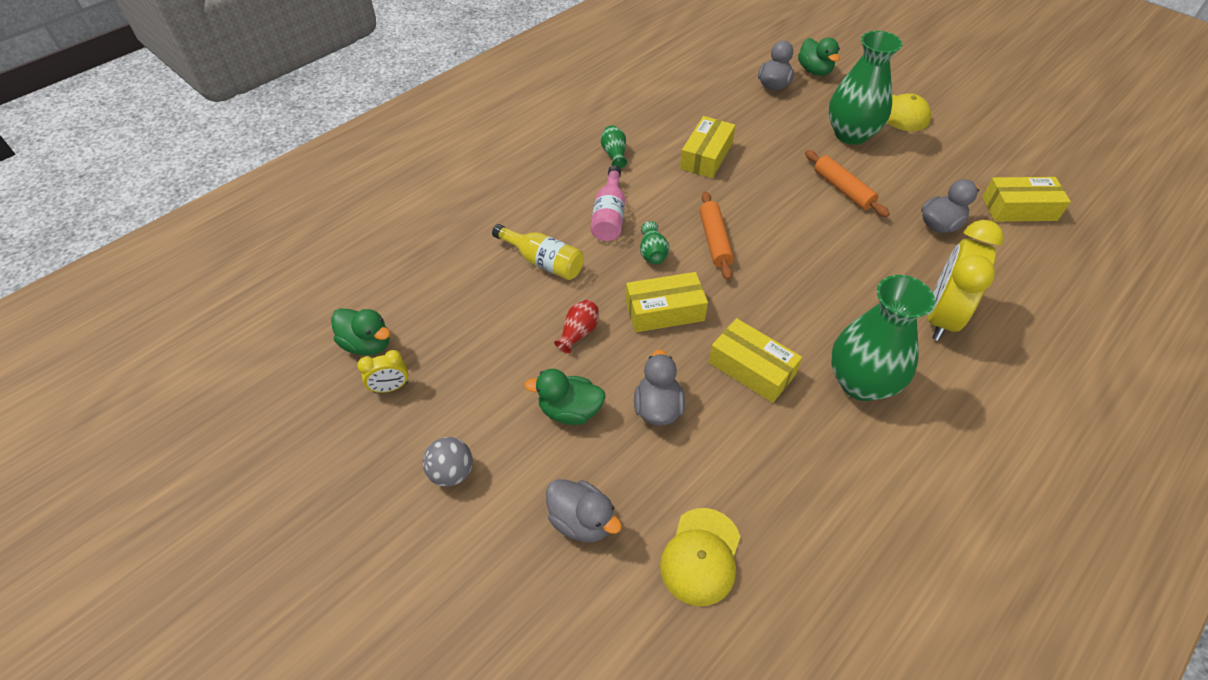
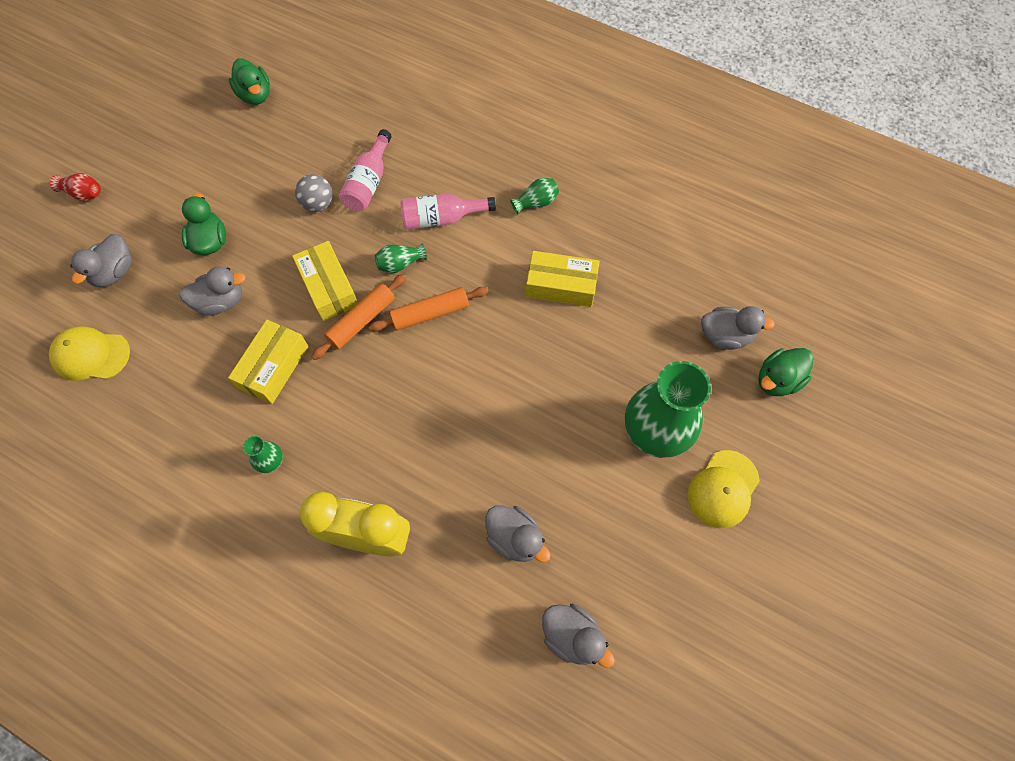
camera: 75 degrees right, 15 degrees up
green duck [331,308,390,356] -> green duck turned 45 degrees counterclockwise [229,58,270,105]
yellow clock [357,350,408,393] -> none
grey ball [423,437,473,487] -> grey ball moved to [295,174,333,212]
yellow bottle [492,224,584,280] -> pink bottle [339,129,392,211]
red vase [554,300,599,354] -> red vase moved to [50,173,101,201]
orange rolling pin [805,150,890,217] -> orange rolling pin moved to [311,274,406,360]
green vase [831,275,935,401] -> green vase [243,436,283,473], size x0.43
yellow box [982,177,1071,222] -> grey duck [542,604,615,668]

